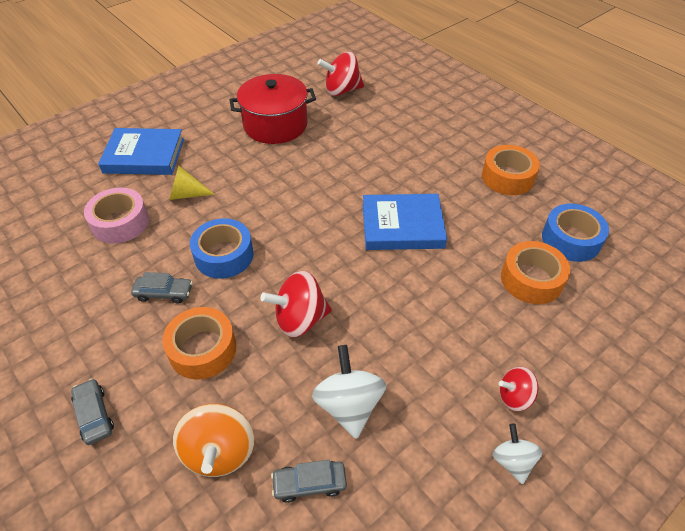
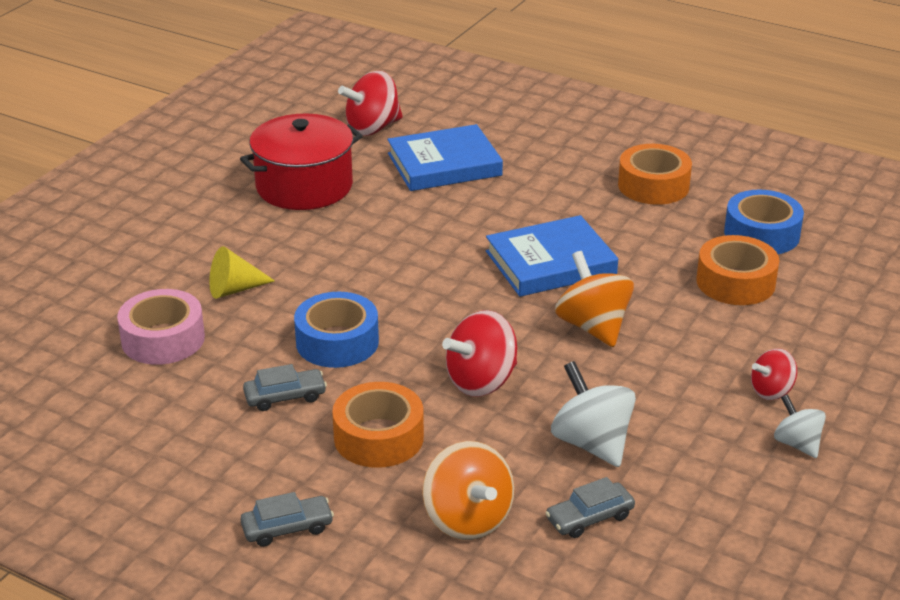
camera: 20 degrees left, 15 degrees down
grey car [71,378,114,445] -> grey car turned 120 degrees clockwise [240,492,334,547]
blue book [98,128,184,175] -> blue book moved to [387,124,503,191]
none -> orange spinning top [555,251,634,347]

